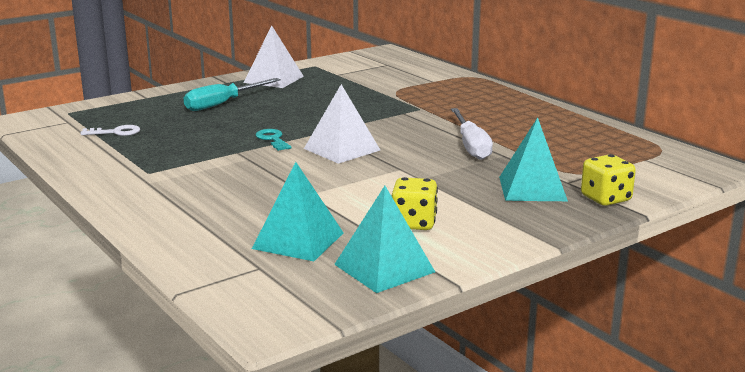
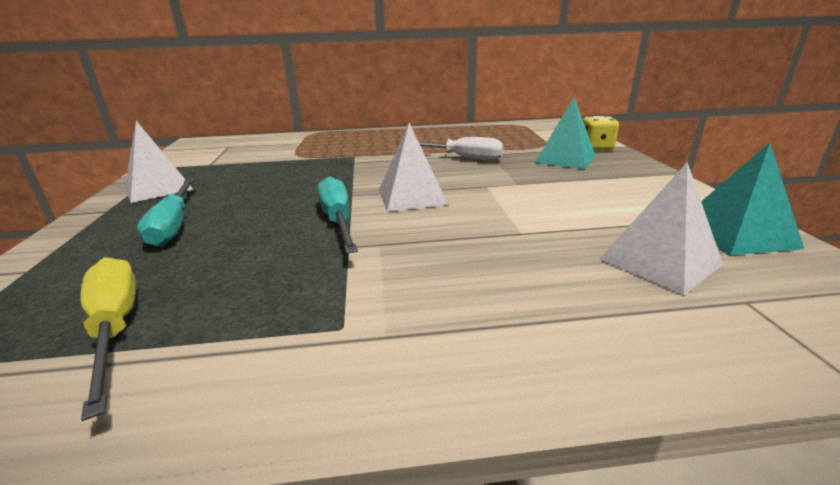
camera: 60 degrees left, 5 degrees up
white key [80,125,140,136] -> yellow screwdriver [80,257,136,421]
turquoise pyramid [252,162,344,261] -> white pyramid [599,162,723,295]
turquoise key [255,129,292,151] -> turquoise screwdriver [318,176,358,253]
yellow dice [392,177,438,230] -> none

